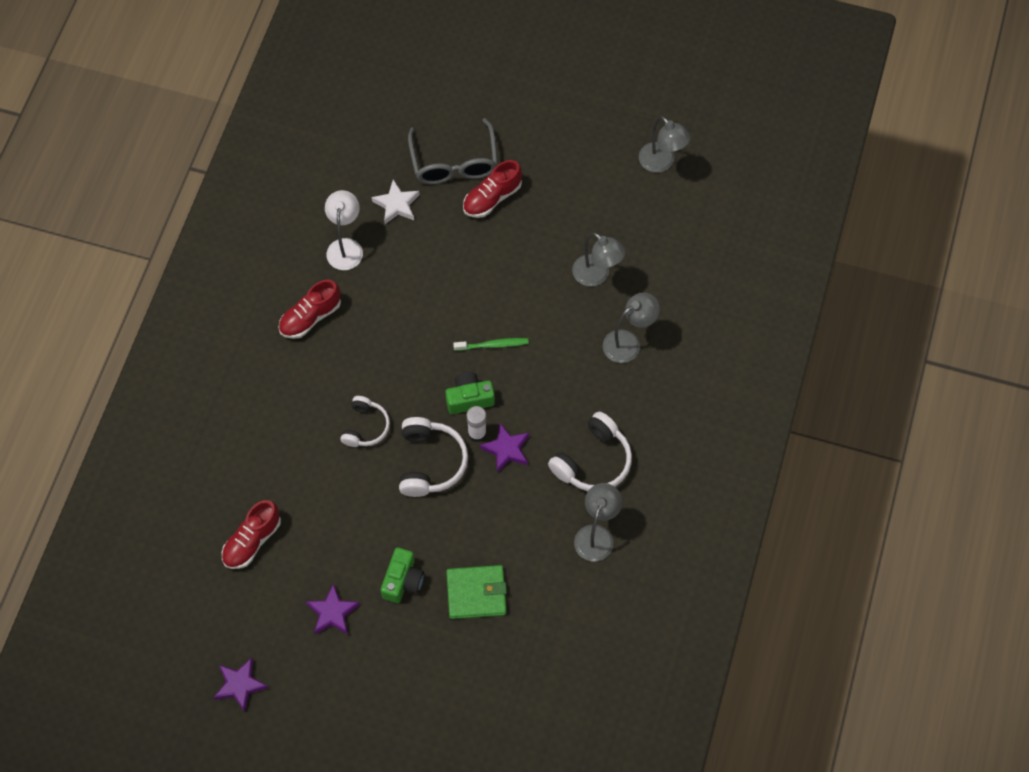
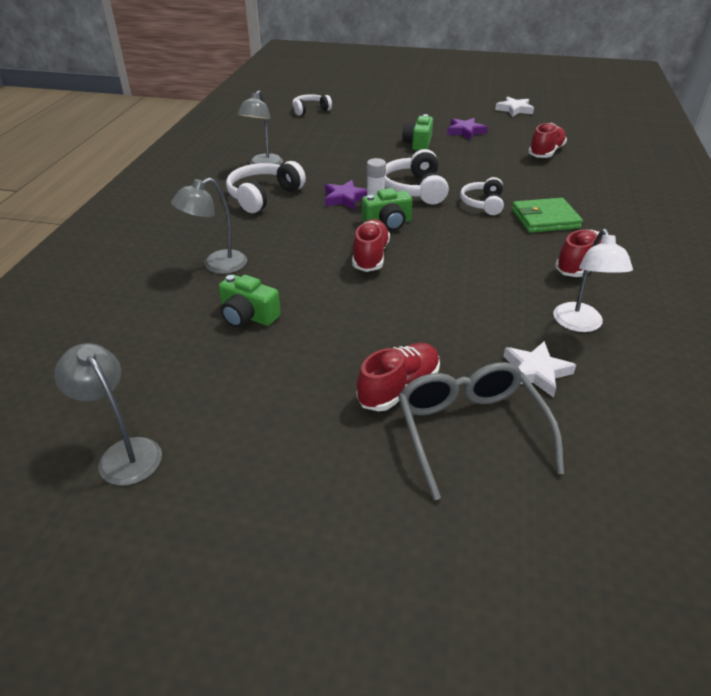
camera: 175 degrees right, 25 degrees down
purple star [214,658,268,712] -> white star [495,96,534,117]
green wallet [446,565,507,619] -> green wallet moved to [512,198,583,233]
green toothbrush [453,338,529,351] -> red shoe [352,219,390,272]
grey lamp [572,232,625,287] -> green camera [219,274,281,328]
none -> white headphones [293,94,332,116]

